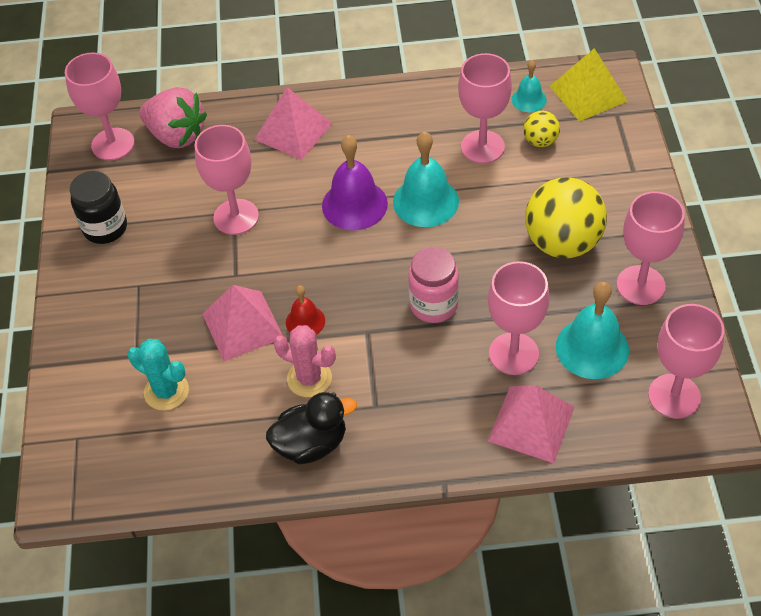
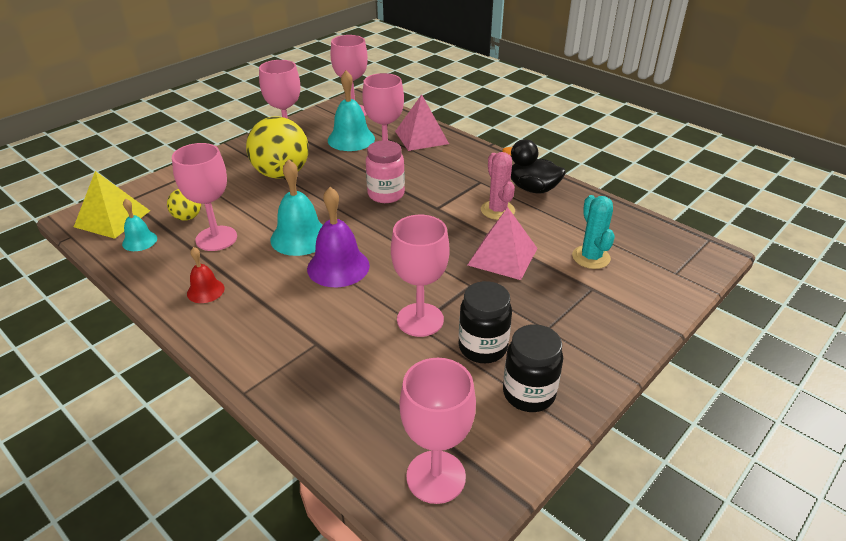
camera: 135 degrees left, 15 degrees down
pink strawberry [139,87,207,148] -> none
pink pyramid [254,87,333,160] -> none
red bell [286,285,325,335] -> red bell moved to [187,247,225,303]
none -> black jar [459,281,512,363]

